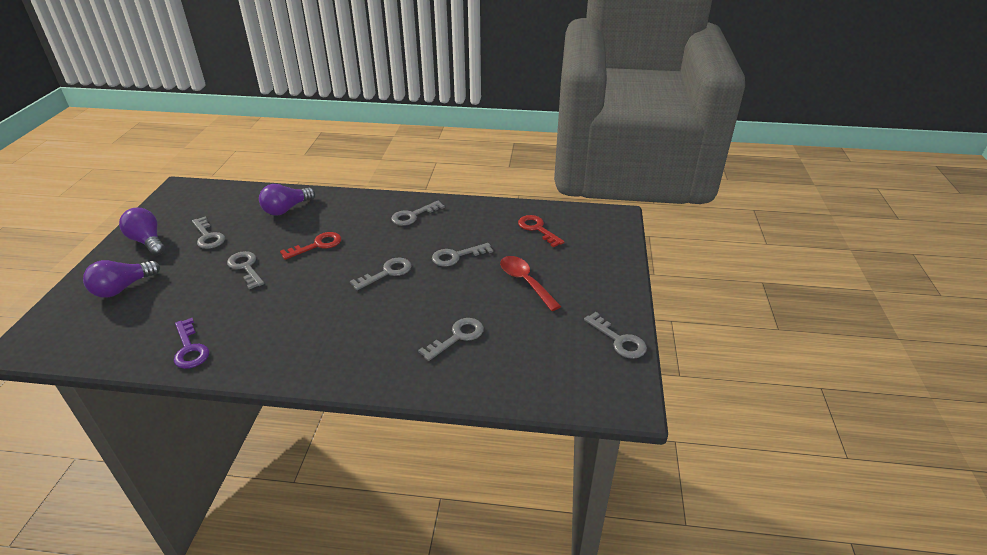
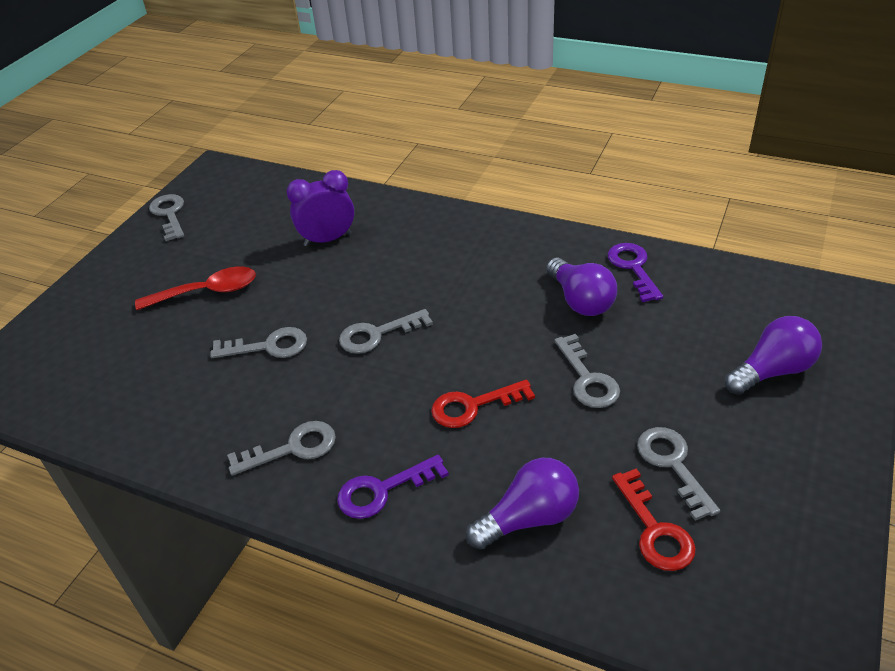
camera: 160 degrees left, 5 degrees up
purple light bulb [119,208,165,255] -> purple light bulb moved to [546,258,617,316]
grey key [418,318,484,361] -> purple clock [286,170,354,246]
red spoon [500,256,561,311] -> red spoon turned 90 degrees counterclockwise [135,267,256,310]
red key [518,215,564,247] -> red key moved to [612,469,696,571]
none -> purple key [337,455,449,519]

